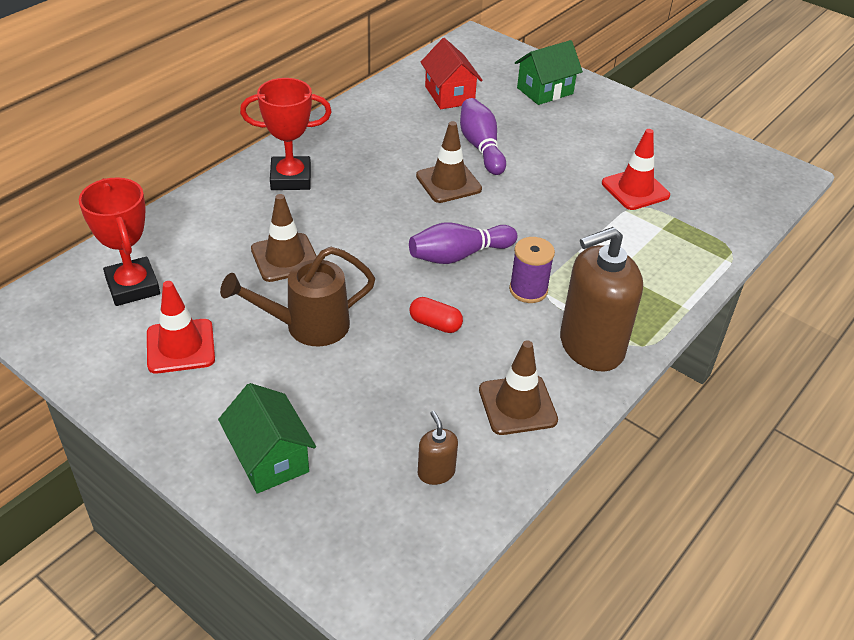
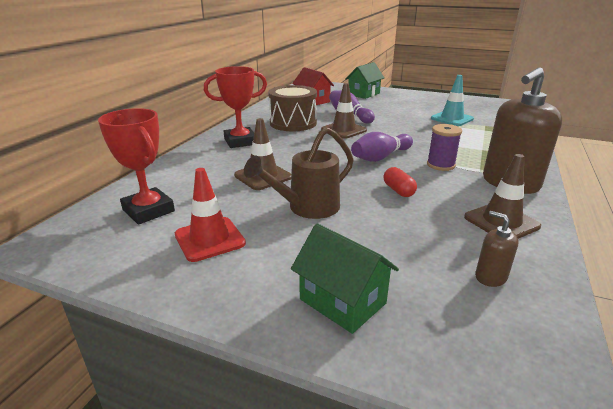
camera: 15 degrees left, 15 degrees down
red capsule [410,297,463,333] -> red capsule turned 60 degrees clockwise [384,167,417,197]
red traffic cone [602,129,670,210] -> turquoise traffic cone [431,75,474,126]
none -> brown drum [268,85,317,131]

